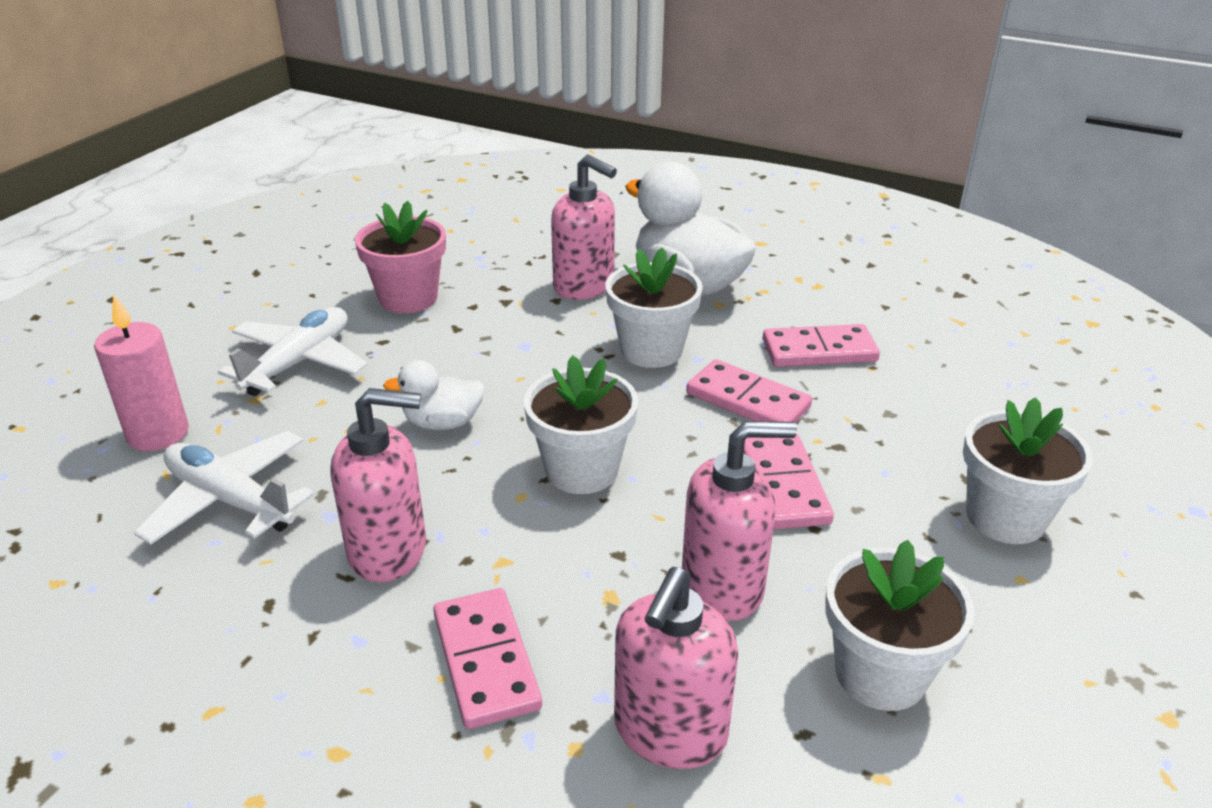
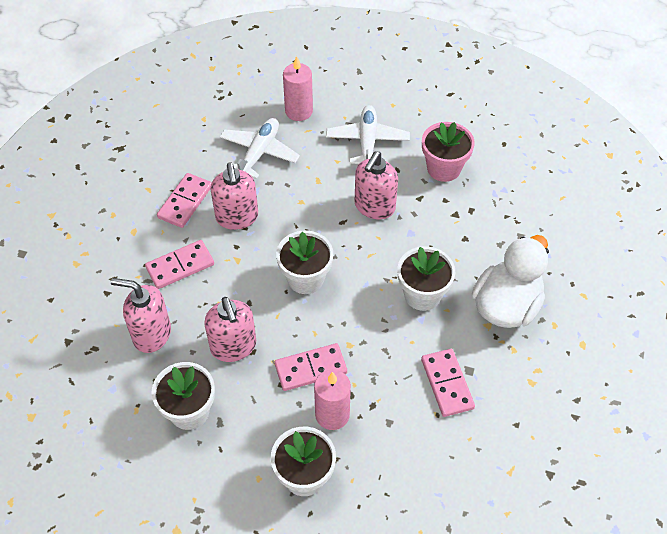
camera: 80 degrees right, 20 degrees up
white plane [218,307,368,396] -> white plane turned 105 degrees counterclockwise [326,105,410,164]
white duck [383,360,485,430] -> none
pink soap dispenser [551,155,617,300] -> pink soap dispenser moved to [354,151,398,220]
pink domino [686,359,812,423] -> pink domino moved to [157,173,212,228]
none -> pink candle [314,370,351,430]

